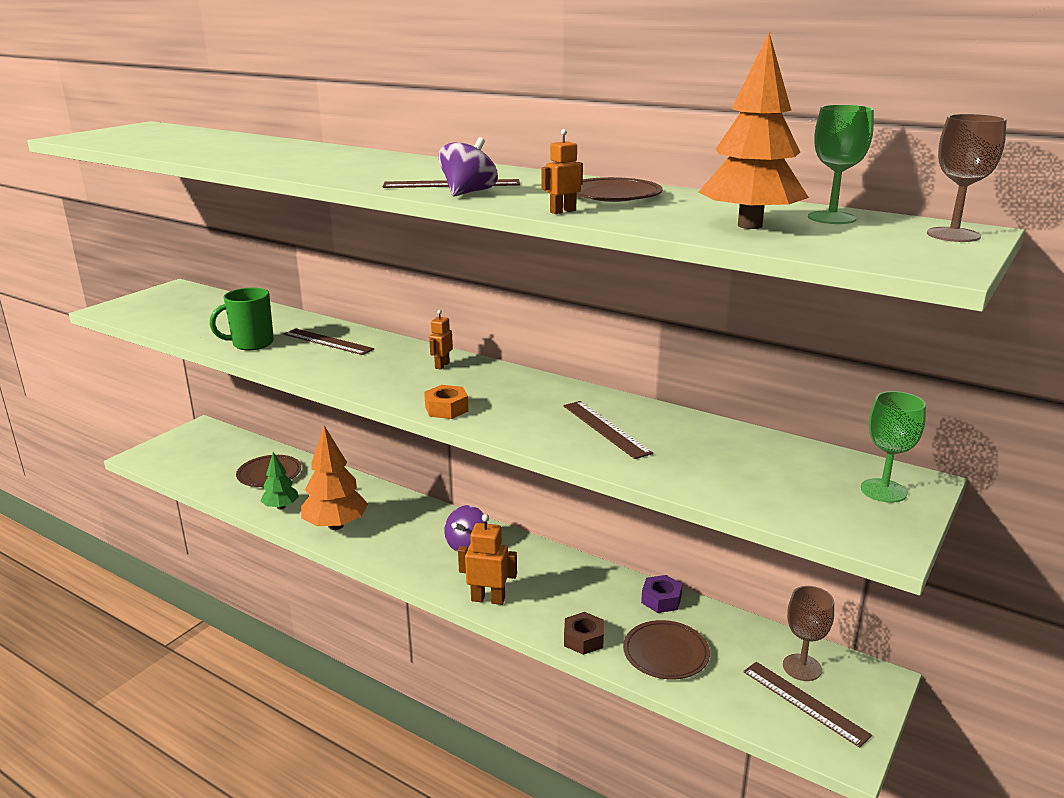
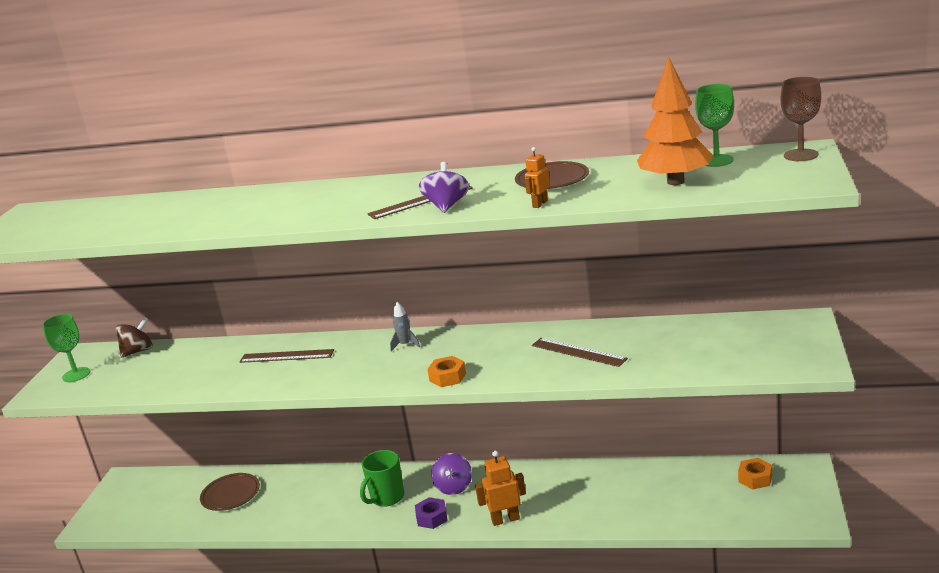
camera: 20 degrees left, 0 degrees up
green mug [210,288,274,350] -> green mug moved to [360,450,404,507]
green tree [261,452,299,509] -> none
orange tree [301,425,368,530] -> none
orange robot [429,310,453,370] -> grey rocket [390,302,420,351]
brown nut [564,612,604,655] -> none
brown plate [623,620,710,679] -> none
purple nut [641,575,682,613] -> purple nut moved to [415,497,448,529]
brown ruler [743,662,872,748] -> none
brown goblet [783,586,834,681] -> orange nut [738,458,772,489]
green goblet [861,391,926,503] -> green goblet moved to [42,314,90,382]
none -> brown spinning top [116,317,153,358]

